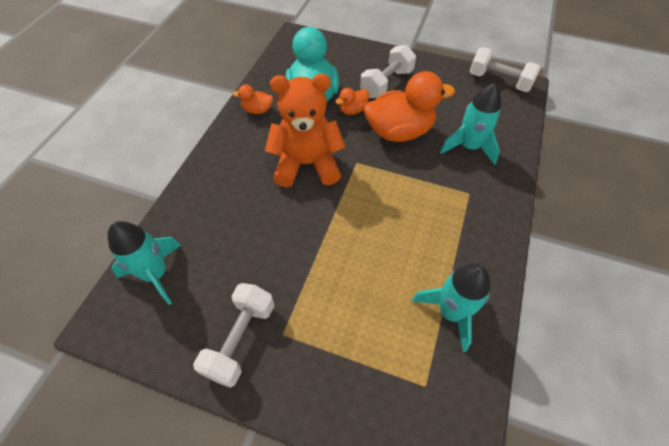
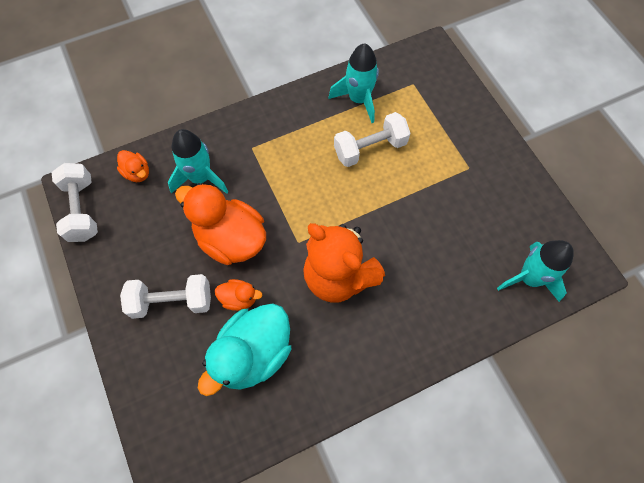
camera: 135 degrees left, 10 degrees up
white dumbbell [193,283,274,387] -> white dumbbell moved to [334,112,410,167]
orange duck [233,84,273,114] -> orange duck moved to [117,150,149,182]

